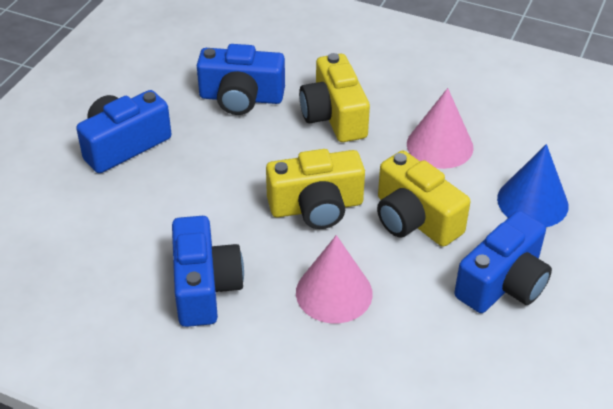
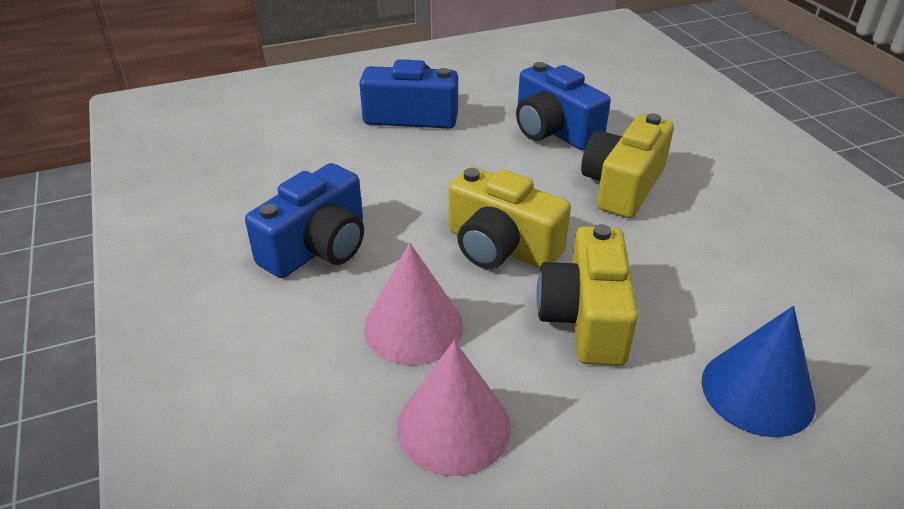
camera: 45 degrees right, 5 degrees down
pink cone [407,88,473,169] -> pink cone moved to [397,340,511,476]
blue camera [454,211,552,313] -> none

